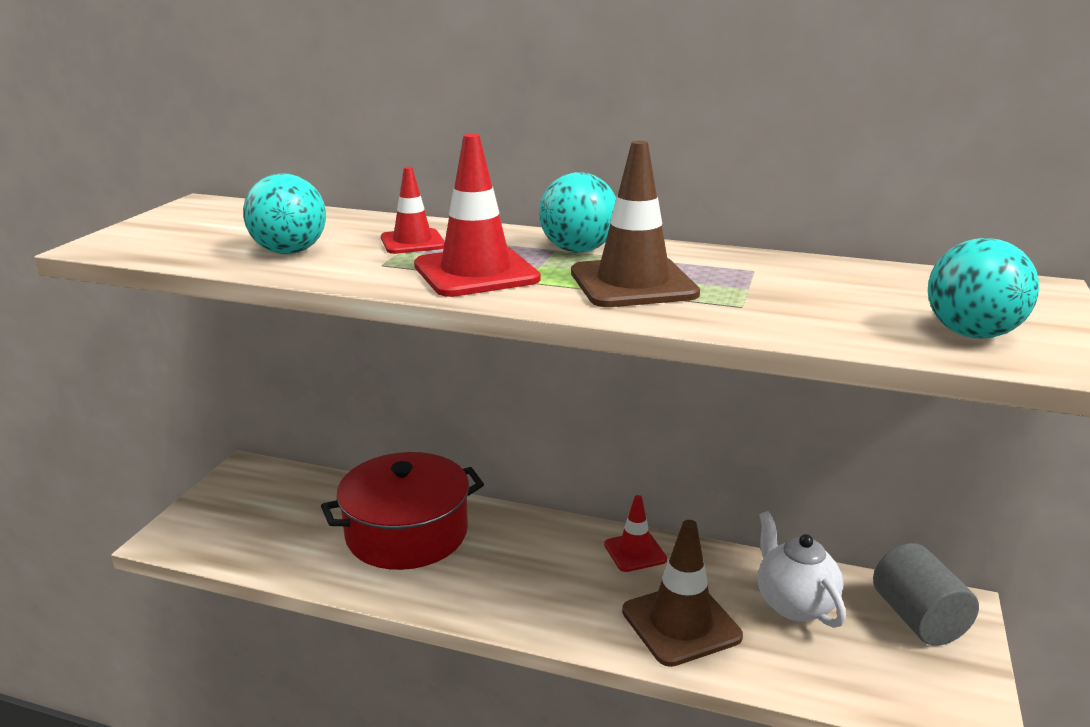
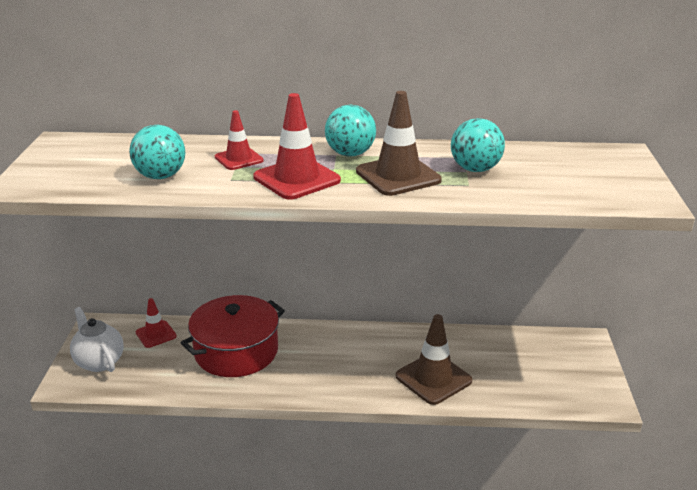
camera: 15 degrees left, 5 degrees up
red traffic cone [604,495,667,572] -> red traffic cone moved to [136,298,177,348]
white teapot [758,511,846,628] -> white teapot moved to [70,307,124,372]
grey cylinder [873,543,979,646] -> none
turquoise ball [928,238,1039,338] -> turquoise ball moved to [451,118,505,172]

